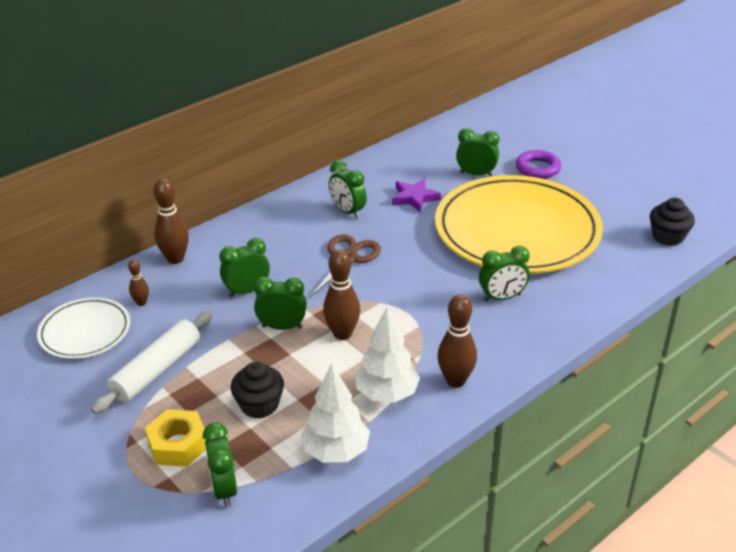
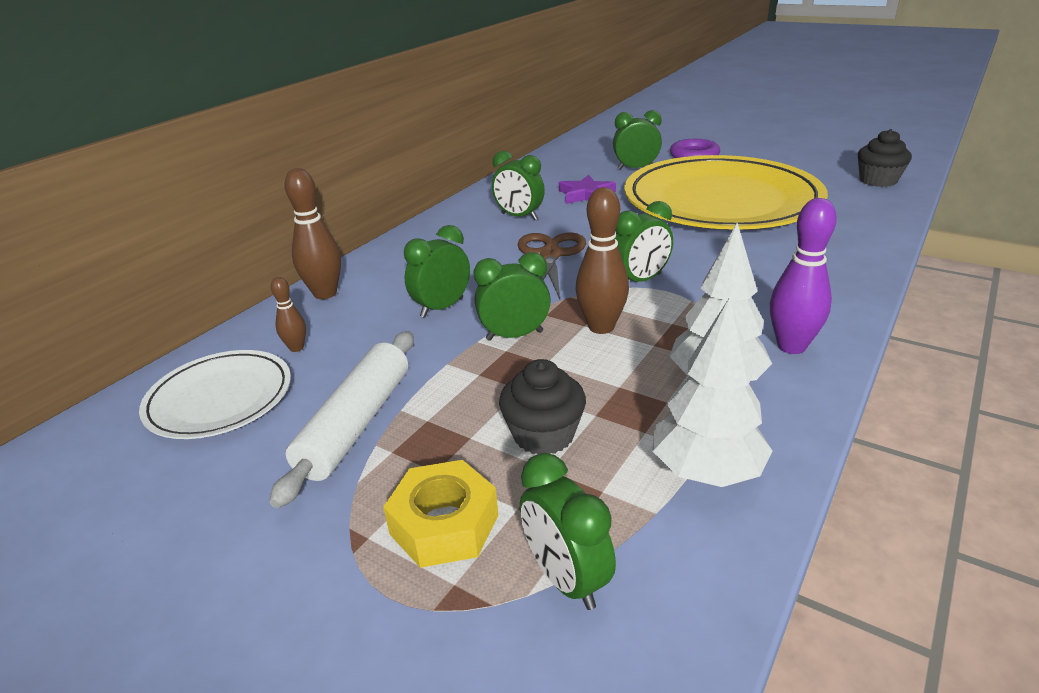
camera: 15 degrees left, 5 degrees down
brown bowling pin [437,294,477,388] -> purple bowling pin [770,198,837,354]
green clock [479,246,530,301] -> green clock moved to [615,201,673,282]

